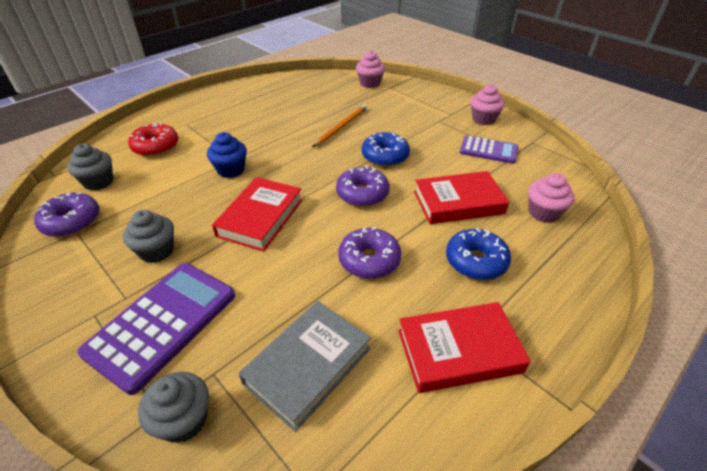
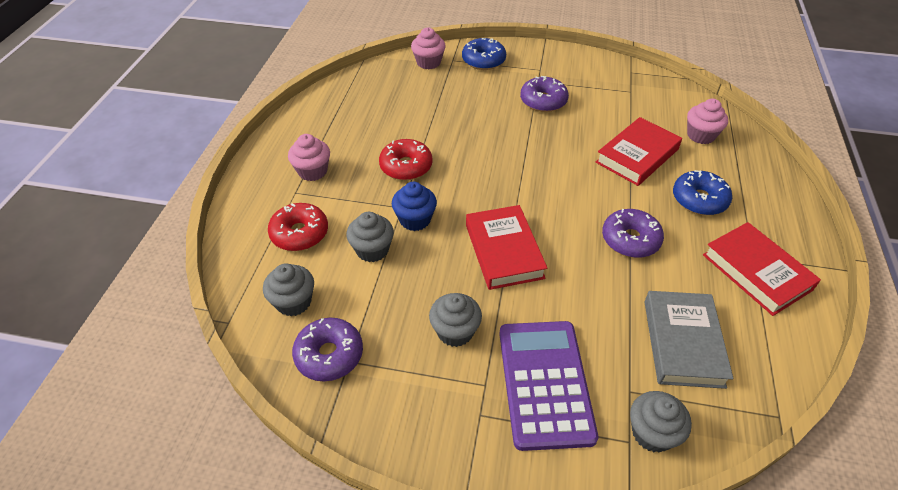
camera: 35 degrees left, 5 degrees up
orange pencil [312,104,367,147] -> none
purple donut [336,166,390,207] -> purple donut moved to [520,76,569,112]
blue donut [362,132,410,167] -> blue donut moved to [462,38,506,70]
red book [398,302,531,393] -> red book turned 75 degrees counterclockwise [703,222,821,316]
purple calculator [460,135,518,164] -> none
pink cupcake [471,84,505,125] -> pink cupcake moved to [288,134,330,181]
none -> grey cupcake [346,212,394,262]
none -> red donut [379,139,433,180]

